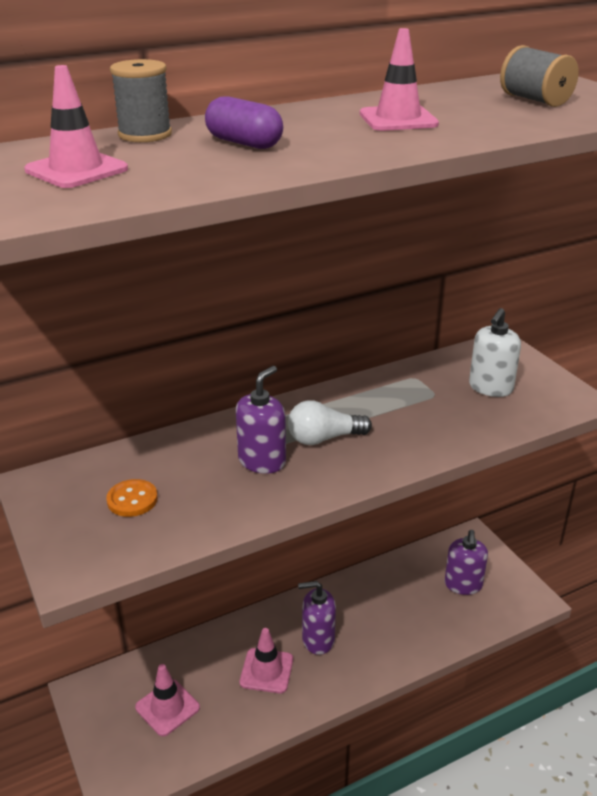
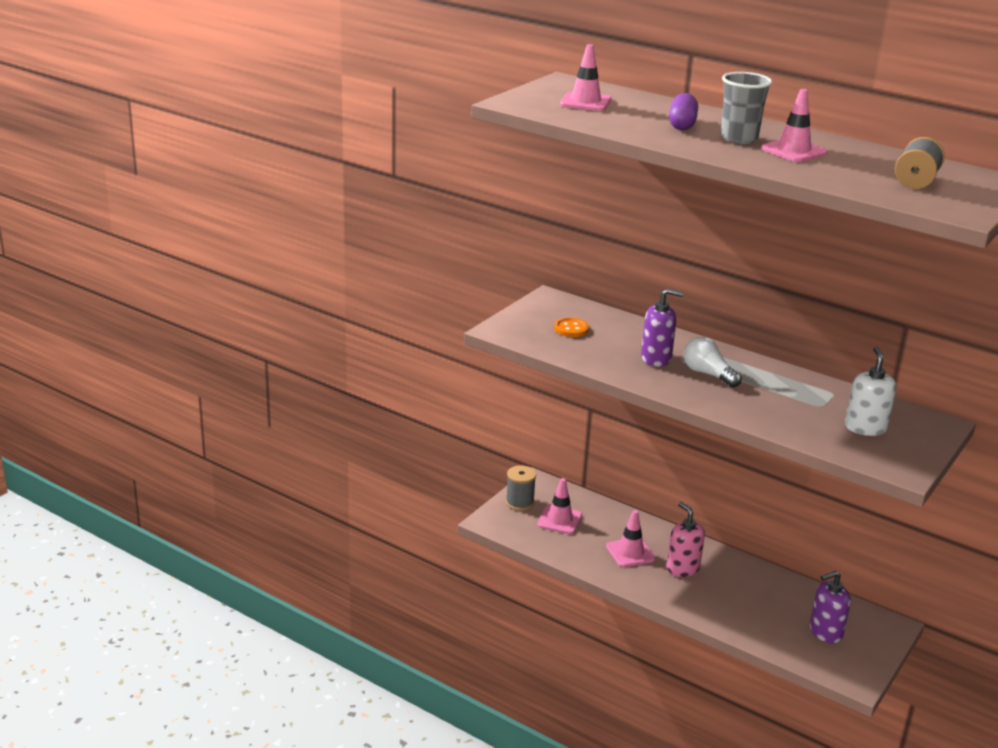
camera: 60 degrees right, 5 degrees down
grey spool [110,59,172,142] -> grey spool moved to [506,465,536,511]
purple soap dispenser [298,581,336,655] -> pink soap dispenser [667,502,705,577]
white soap dispenser [469,308,521,397] -> white soap dispenser turned 90 degrees clockwise [845,347,896,436]
none -> grey cup [720,72,772,144]

